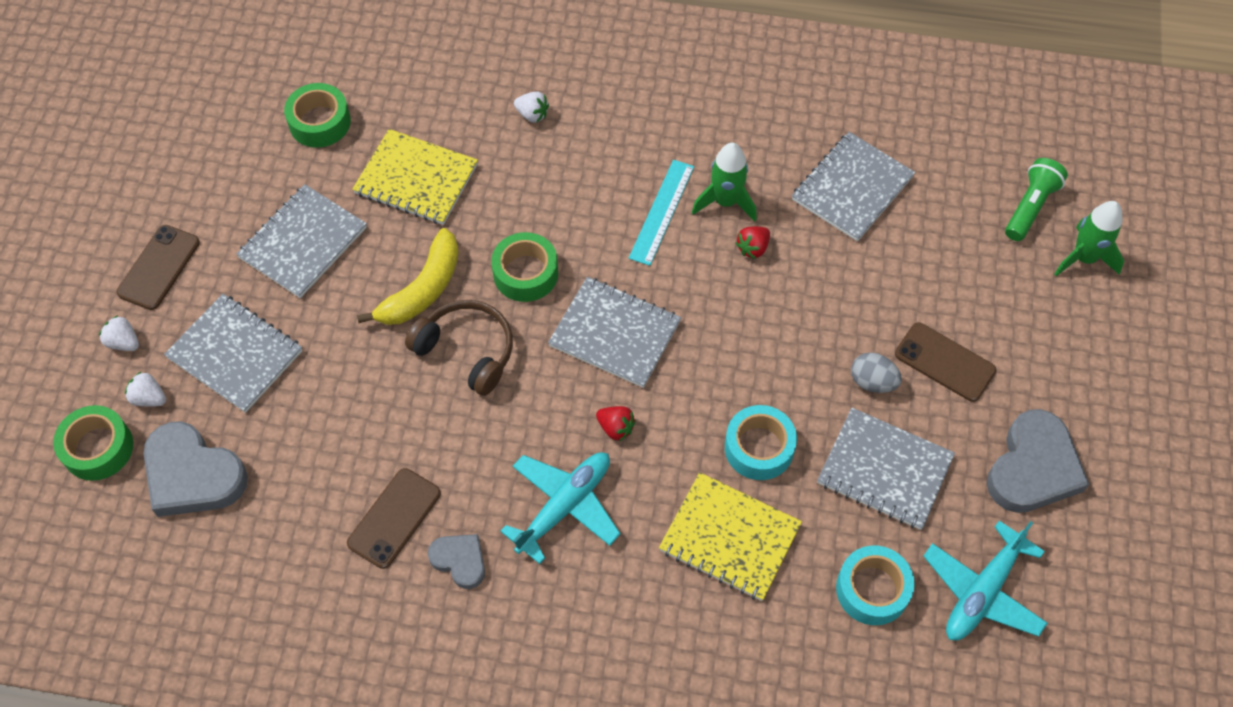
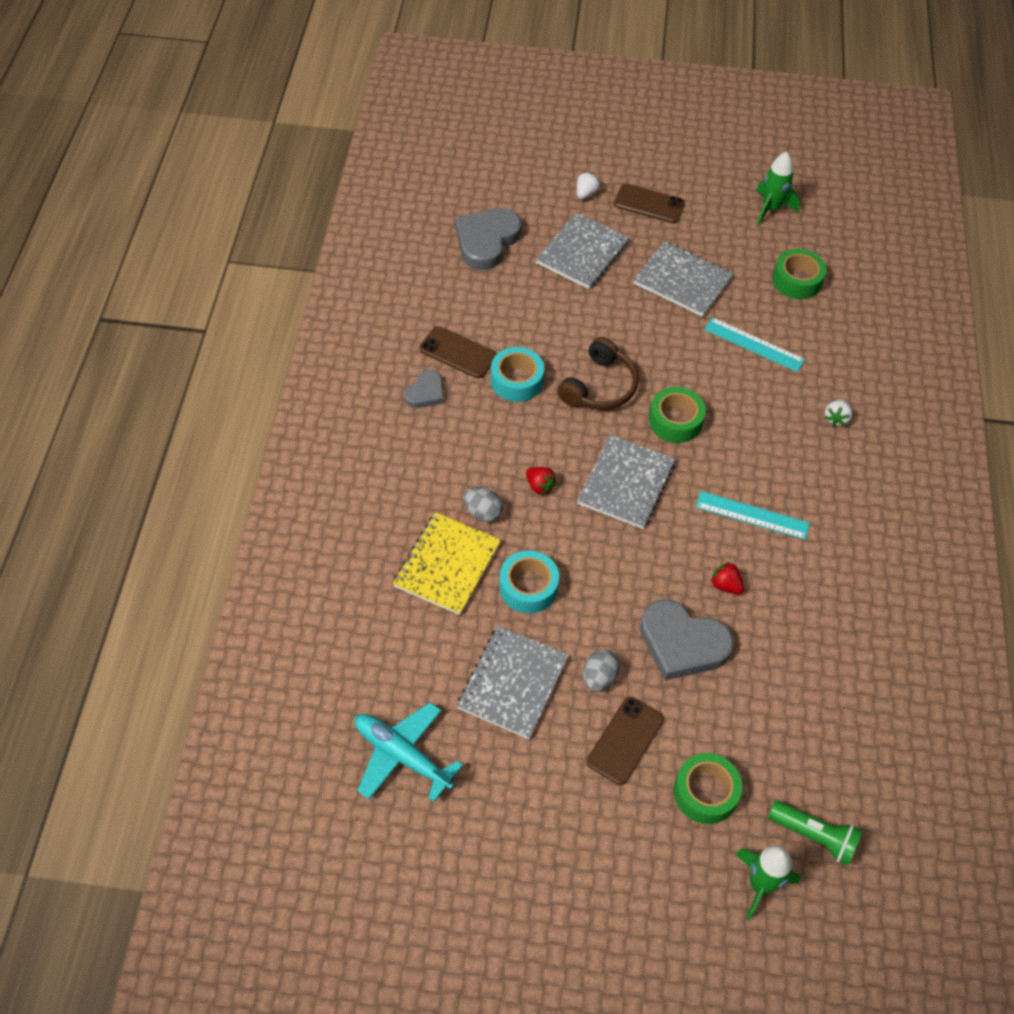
camera: 85 degrees right, 5 degrees down
green tape [53,405,133,481] -> green tape moved to [674,753,742,824]
white strawberry [125,371,166,407] -> none
yellow notebook [352,129,478,225] -> turquoise ruler [704,317,805,372]
yellow banana [357,228,459,325] -> none
turquoise plane [500,452,621,564] -> none
red strawberry [596,406,636,441] -> red strawberry turned 75 degrees counterclockwise [526,467,557,495]
green rocket [692,143,757,222] -> green rocket moved to [756,152,800,225]
grey notebook [792,132,915,241] -> none
turquoise tape [836,546,915,625] -> turquoise tape moved to [491,347,544,402]
grey heart [987,409,1089,513] -> grey heart moved to [640,599,734,681]
none -> grey egg [463,487,503,522]

